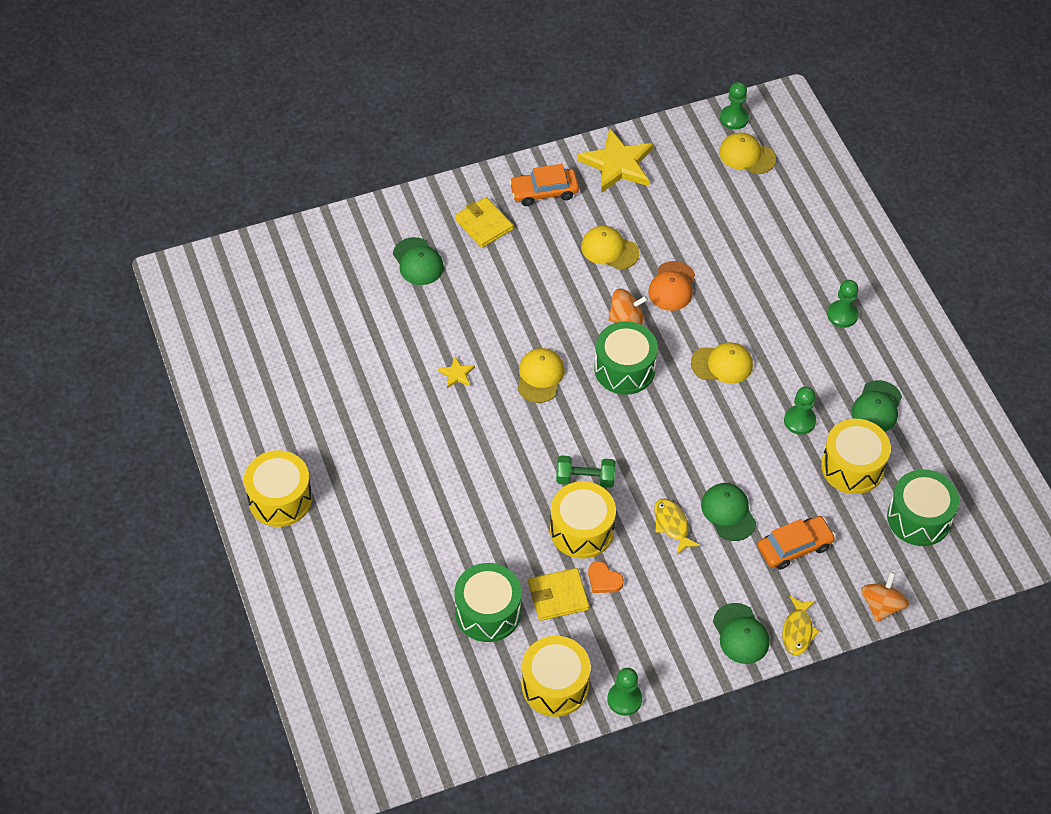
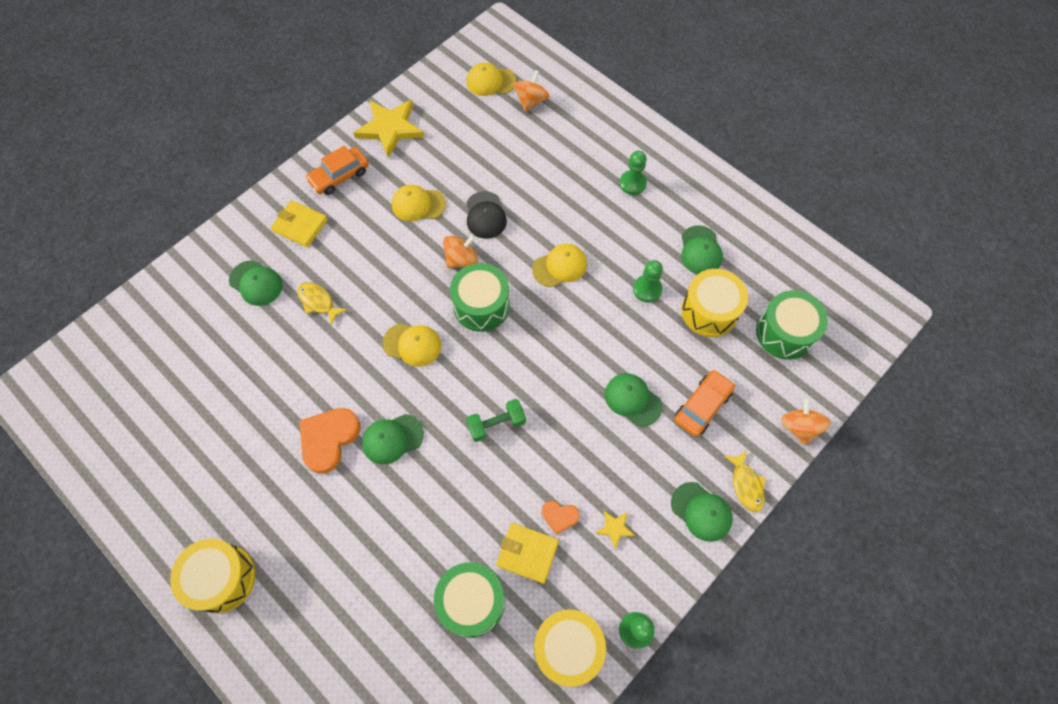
camera: 25 degrees left, 10 degrees up
yellow star [438,356,475,388] -> yellow star moved to [596,511,635,549]
yellow cap [518,348,565,403] -> yellow cap turned 120 degrees clockwise [383,324,441,367]
yellow wallet [528,568,589,621] -> yellow wallet turned 60 degrees clockwise [496,523,559,584]
yellow drum [550,481,616,559] -> none
orange cap [648,261,695,311] -> black cap [466,191,507,239]
yellow fish [654,498,700,555] -> yellow fish moved to [297,282,347,325]
green pawn [720,82,749,130] -> none
none -> orange heart [299,408,360,474]
none -> green cap [362,414,424,464]
none -> orange spinning top [513,70,550,111]

